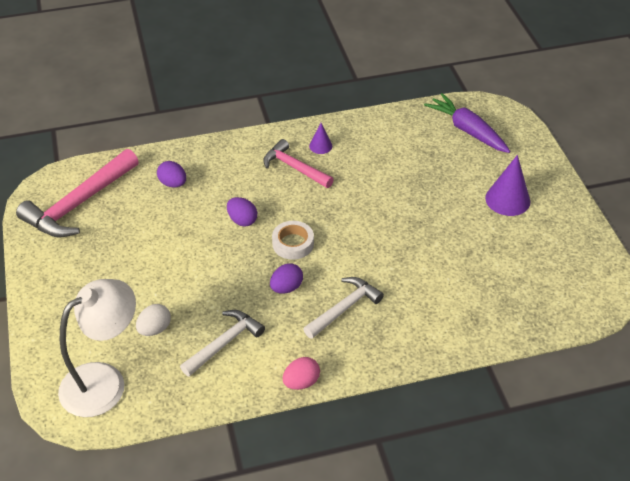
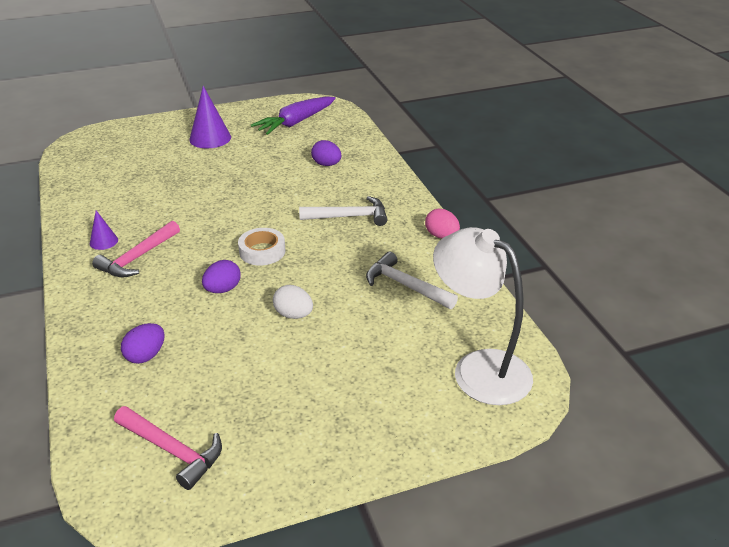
camera: 95 degrees left, 10 degrees down
pink hammer [16,149,139,238] -> pink hammer [114,406,222,490], size x0.62
white egg [136,304,171,336] -> white egg moved to [273,285,313,319]
purple egg [270,263,303,294] -> purple egg moved to [311,140,342,166]
white hammer [303,277,384,339] -> white hammer turned 135 degrees clockwise [299,196,387,226]
purple carrot [424,93,510,153] -> purple carrot moved to [251,96,335,135]

